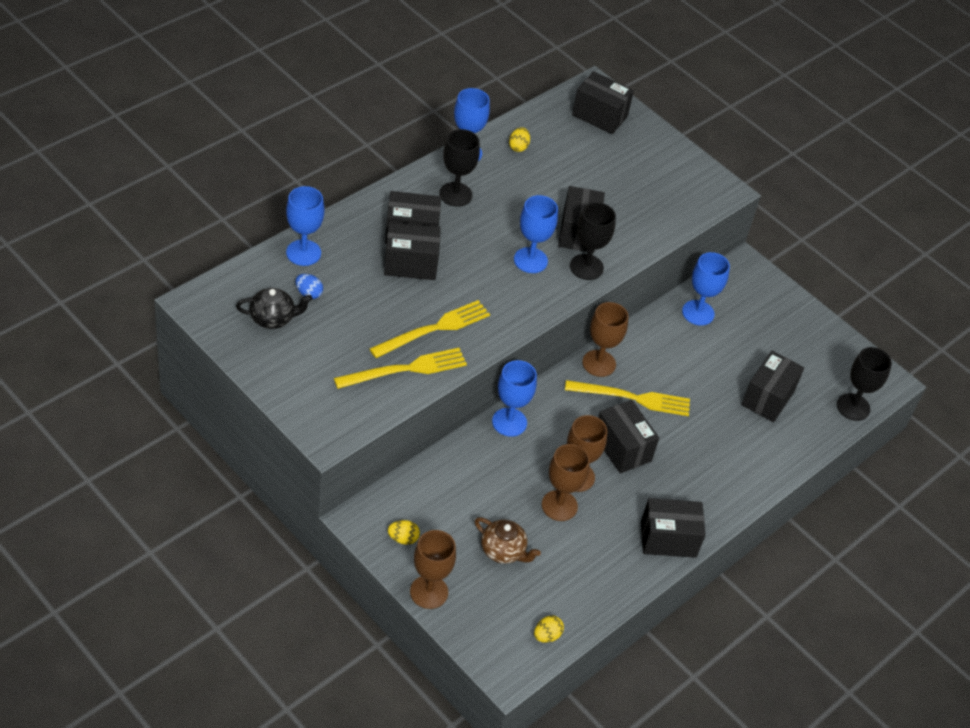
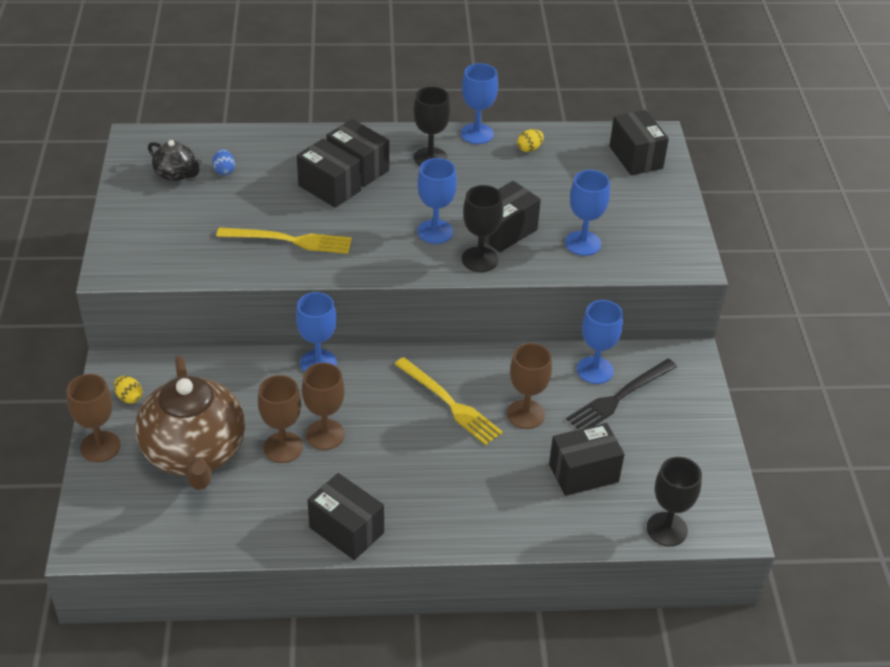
camera: 45 degrees right, 5 degrees down
blue goblet [286,186,324,266] -> blue goblet moved to [565,170,610,256]
yellow fork [334,348,467,389] -> none
brown teapot [475,517,541,564] -> brown teapot [135,355,245,490], size x2.19
yellow egg [534,616,564,643] -> none
brown goblet [582,302,629,377] -> brown goblet moved to [507,343,552,429]
black box [598,400,659,474] -> none
none -> black fork [566,359,677,429]

